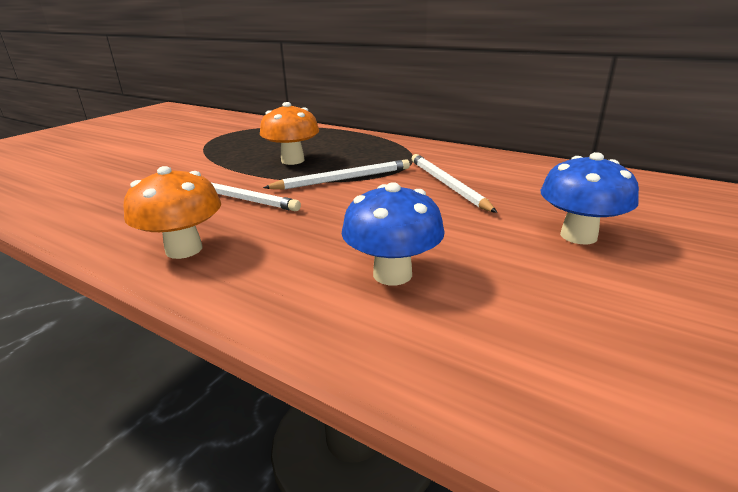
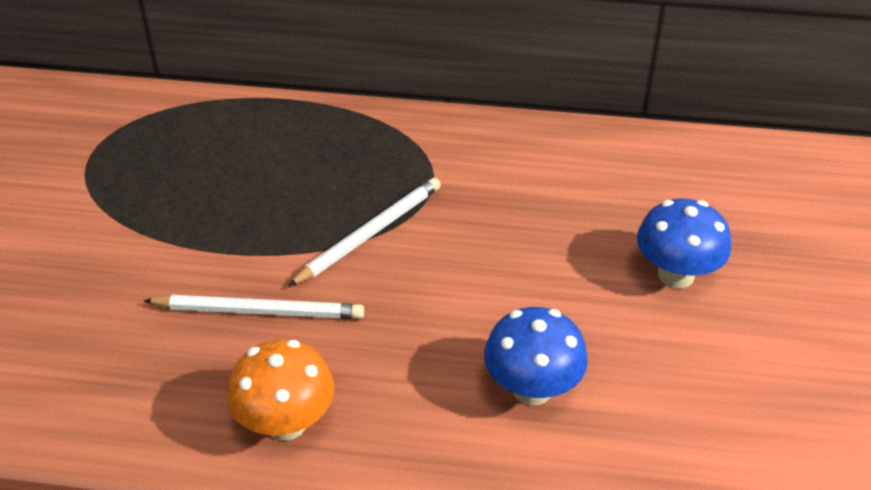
camera: 25 degrees left, 15 degrees up
orange mushroom [260,102,319,165] -> none
white pencil [411,154,497,213] -> none

